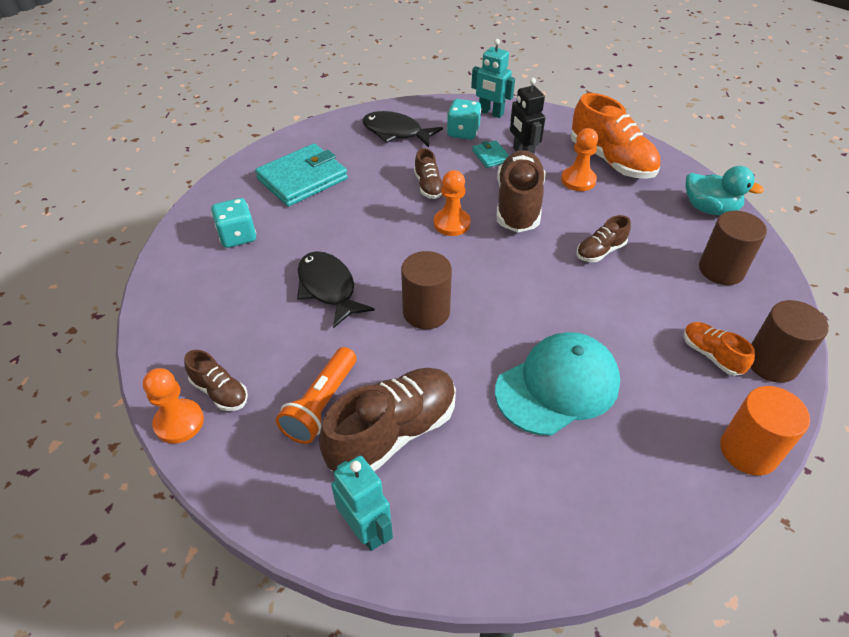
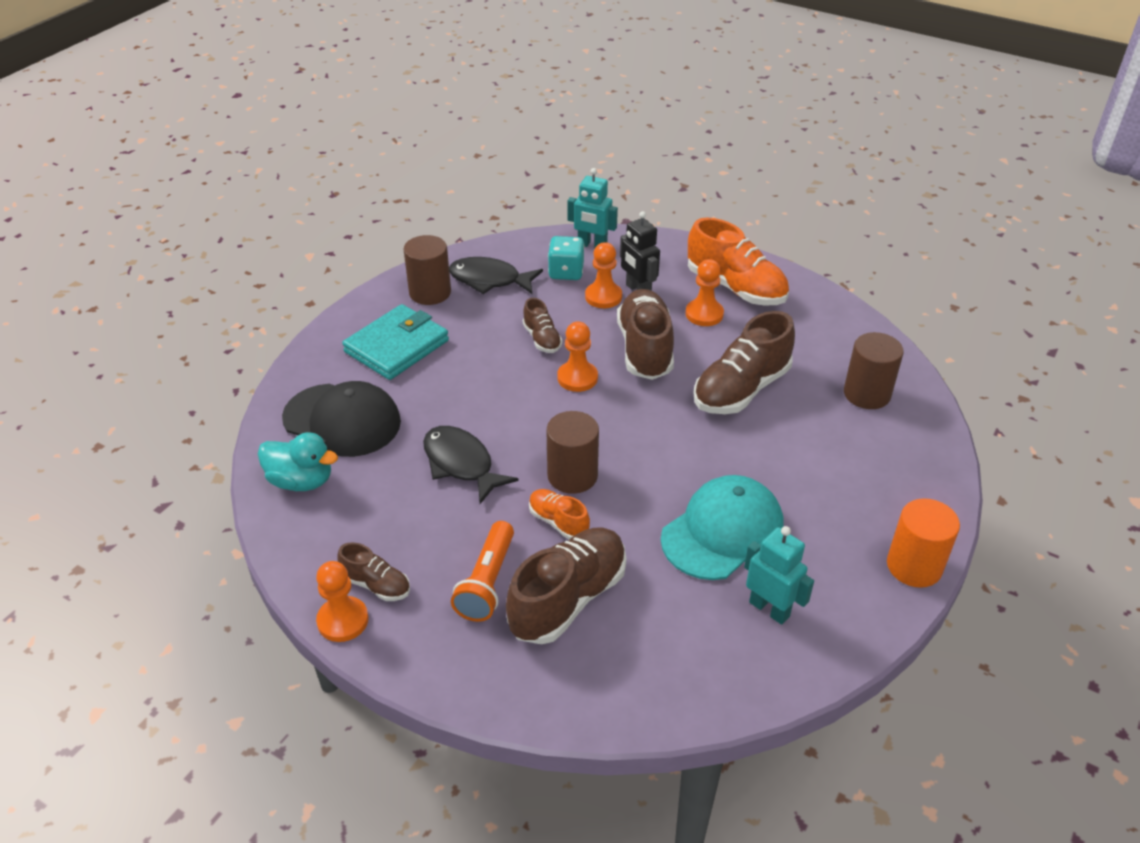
camera: 10 degrees left, 5 degrees down
turquoise dice [211,198,256,248] -> black cap [282,381,401,457]
turquoise robot [331,456,393,551] -> turquoise robot moved to [744,526,814,625]
turquoise wallet [472,140,509,168] -> orange pawn [585,242,622,308]
brown shoe [577,215,631,262] -> brown shoe [694,311,795,414], size x1.94
orange shoe [684,322,755,376] -> orange shoe moved to [529,489,590,539]
turquoise duck [686,166,764,215] -> turquoise duck moved to [258,432,338,491]
brown cylinder [750,300,829,383] -> brown cylinder moved to [403,235,451,305]

